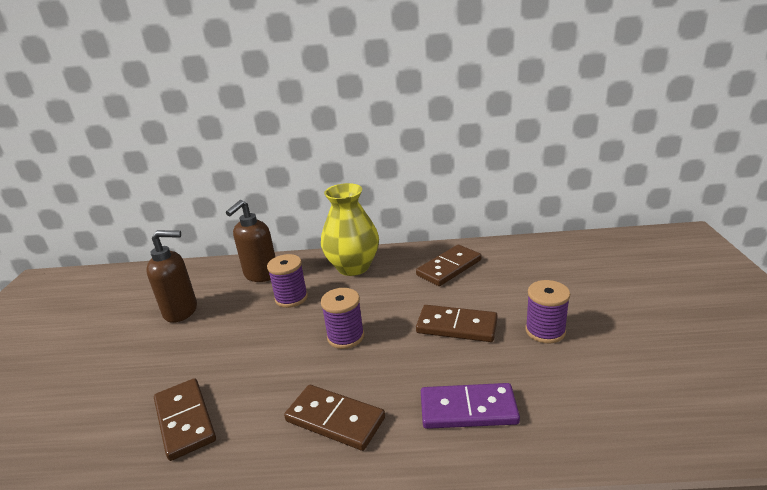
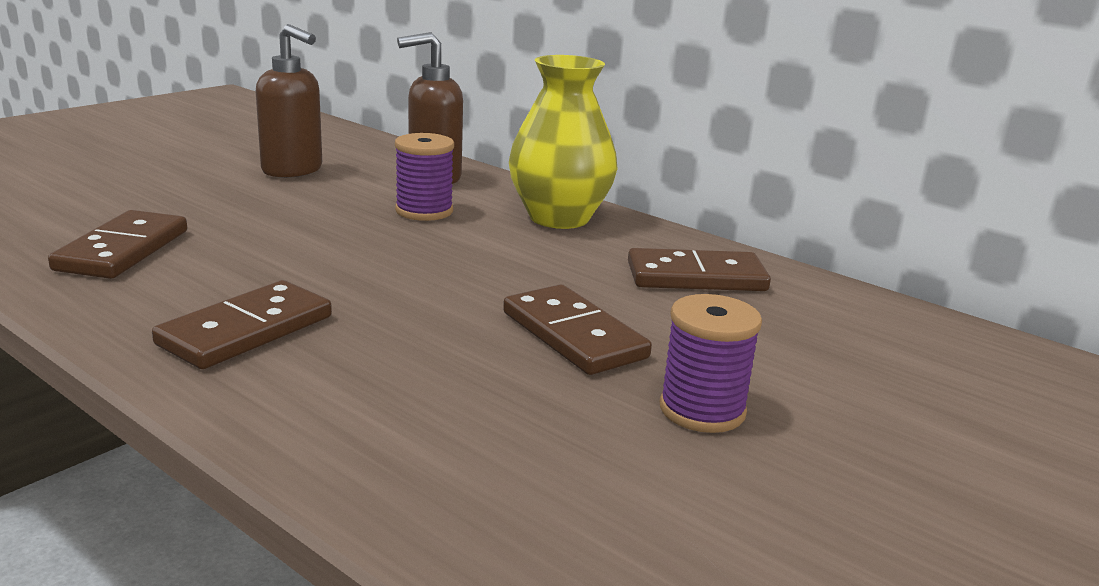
camera: 35 degrees right, 5 degrees down
brown domino [284,385,385,451] -> brown domino turned 60 degrees clockwise [152,280,332,369]
purple spool [321,288,364,349] -> none
purple domino [421,383,520,429] -> none

